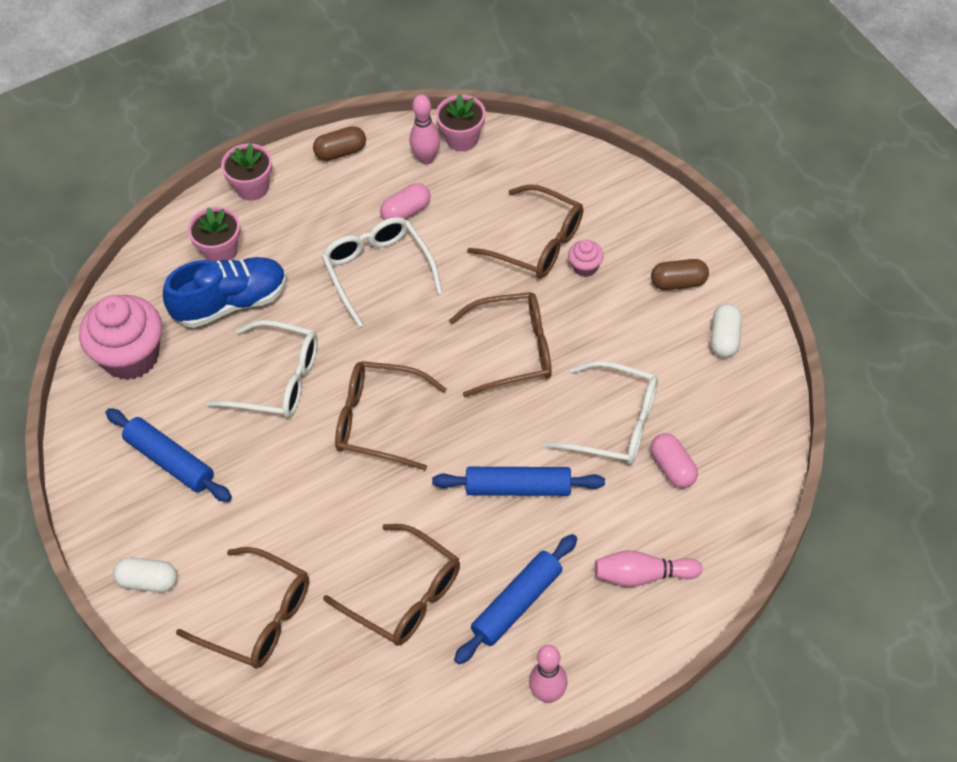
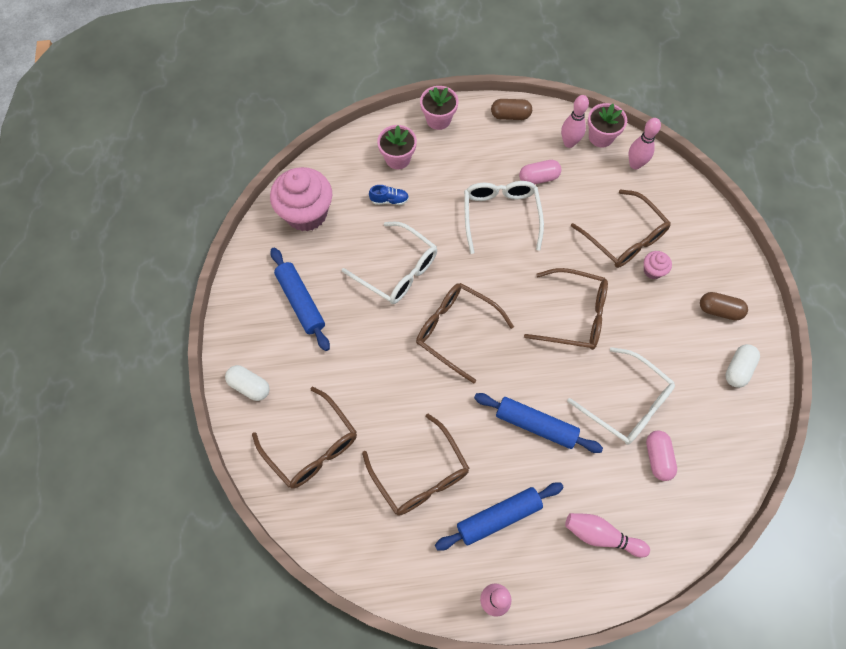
camera: 20 degrees right, 10 degrees up
blue shoe [163,257,287,328] -> blue shoe [369,185,409,205], size x0.43
none -> pink bowling pin [628,118,661,169]

